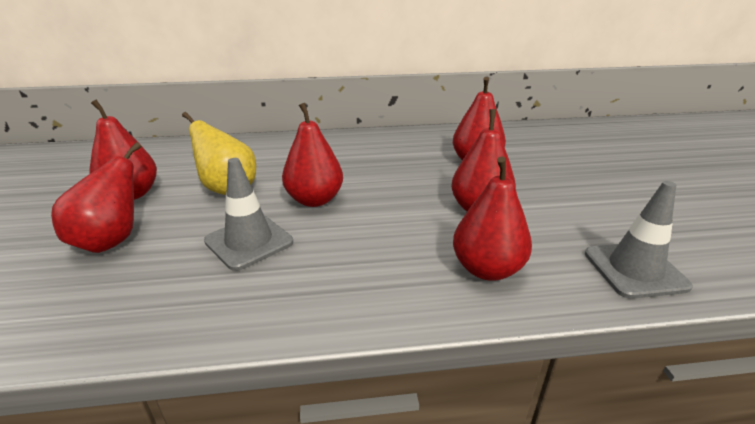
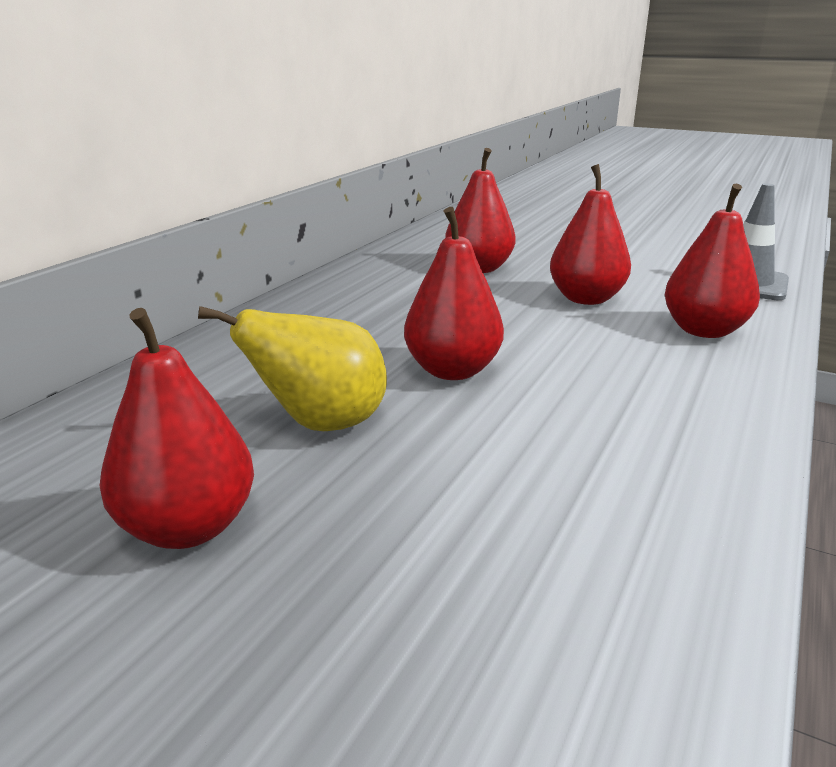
camera: 55 degrees left, 5 degrees down
red pear [51,142,141,253] -> none
grey traffic cone [204,158,293,271] -> none

